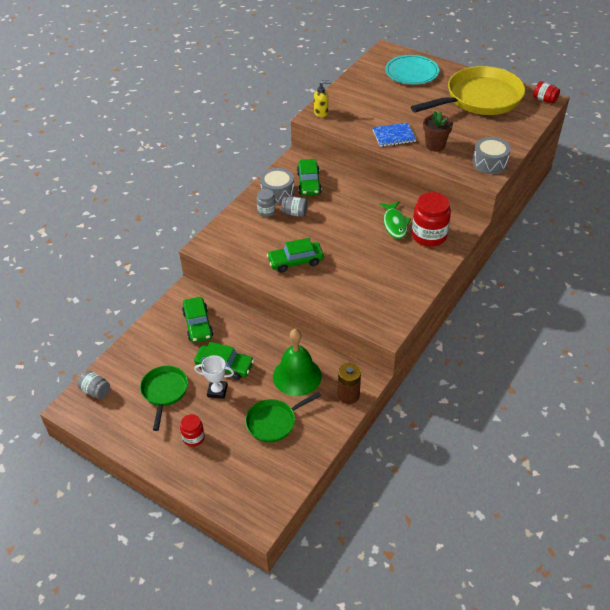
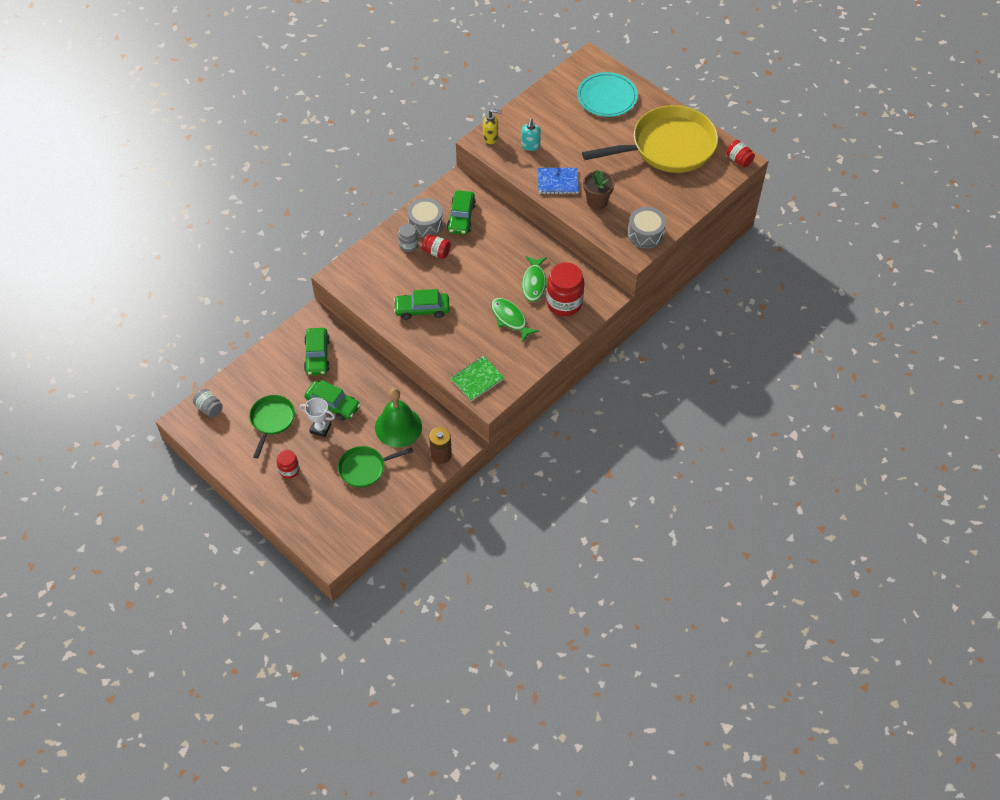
camera: 10 degrees right, 10 degrees up
grey jar [281,196,308,217] -> red jar [422,234,451,259]
none -> green notebook [451,356,505,401]
none -> green fish [491,298,539,343]
none -> turquoise soap dispenser [521,119,541,151]

